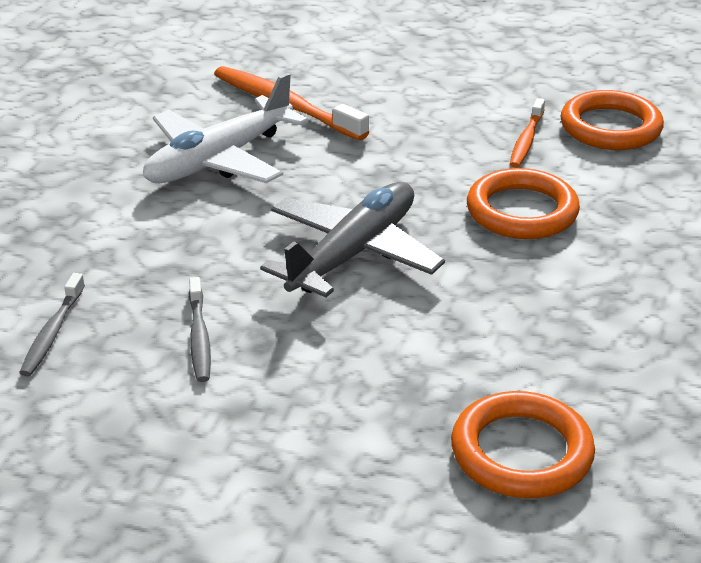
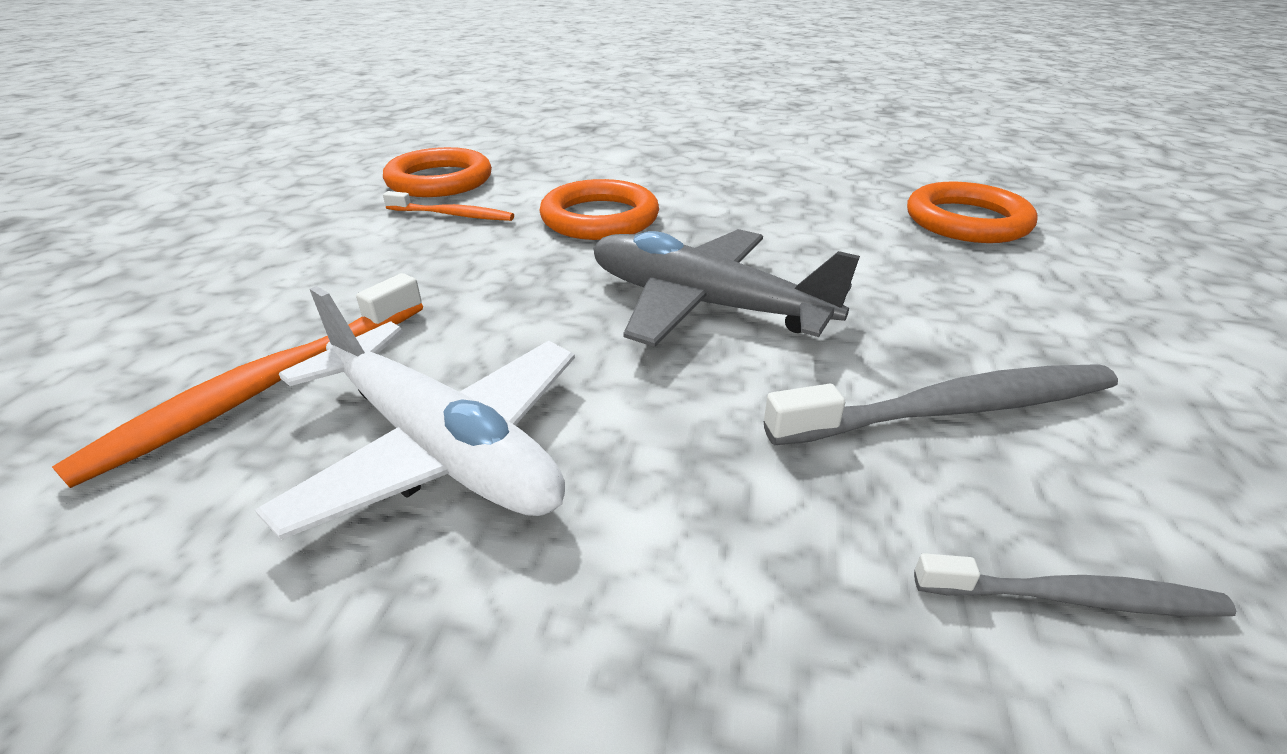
camera: 95 degrees left, 0 degrees up
grey toothbrush [189,277,211,382] -> grey toothbrush [764,364,1118,445], size x1.73

